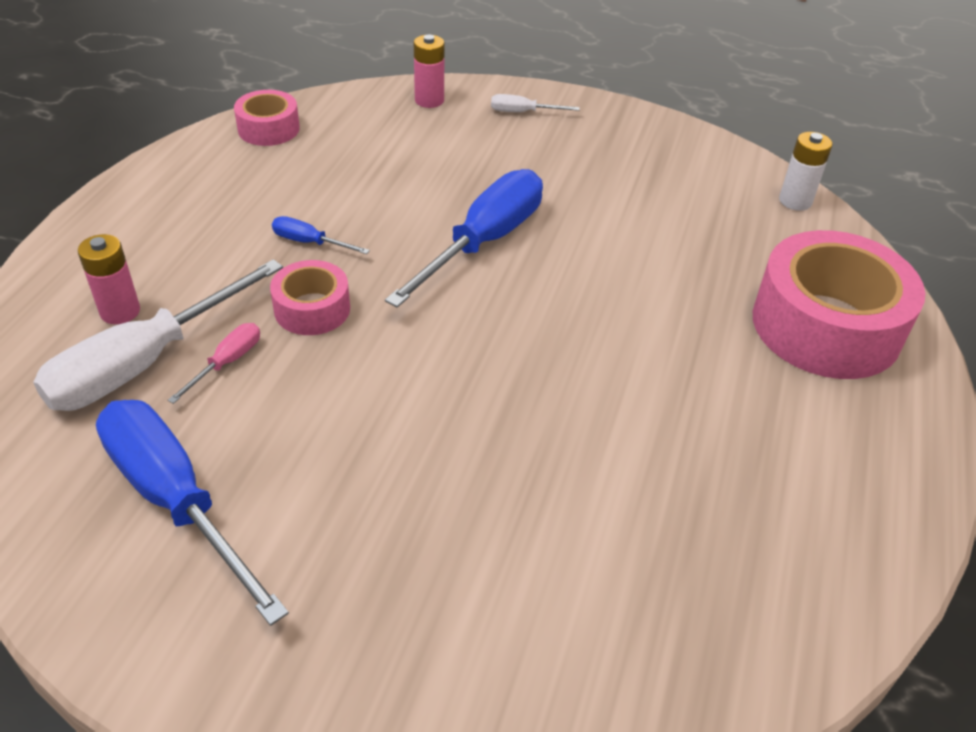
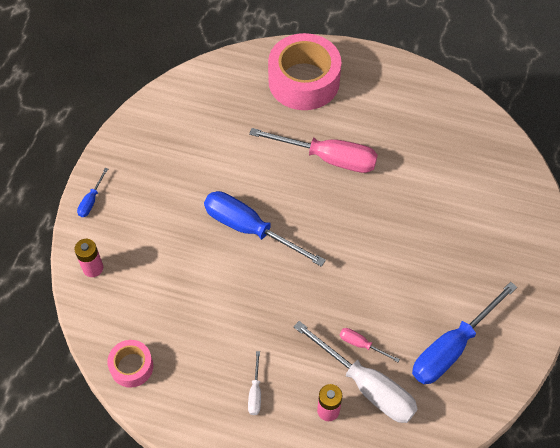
camera: 90 degrees left, 15 degrees up
pink tape [270,260,350,335] -> none
blue screwdriver [272,216,370,254] -> blue screwdriver moved to [77,168,108,217]
white screwdriver [491,94,580,112] -> white screwdriver moved to [248,351,261,415]
white battery [779,132,832,211] -> none
none -> pink screwdriver [249,128,378,173]

